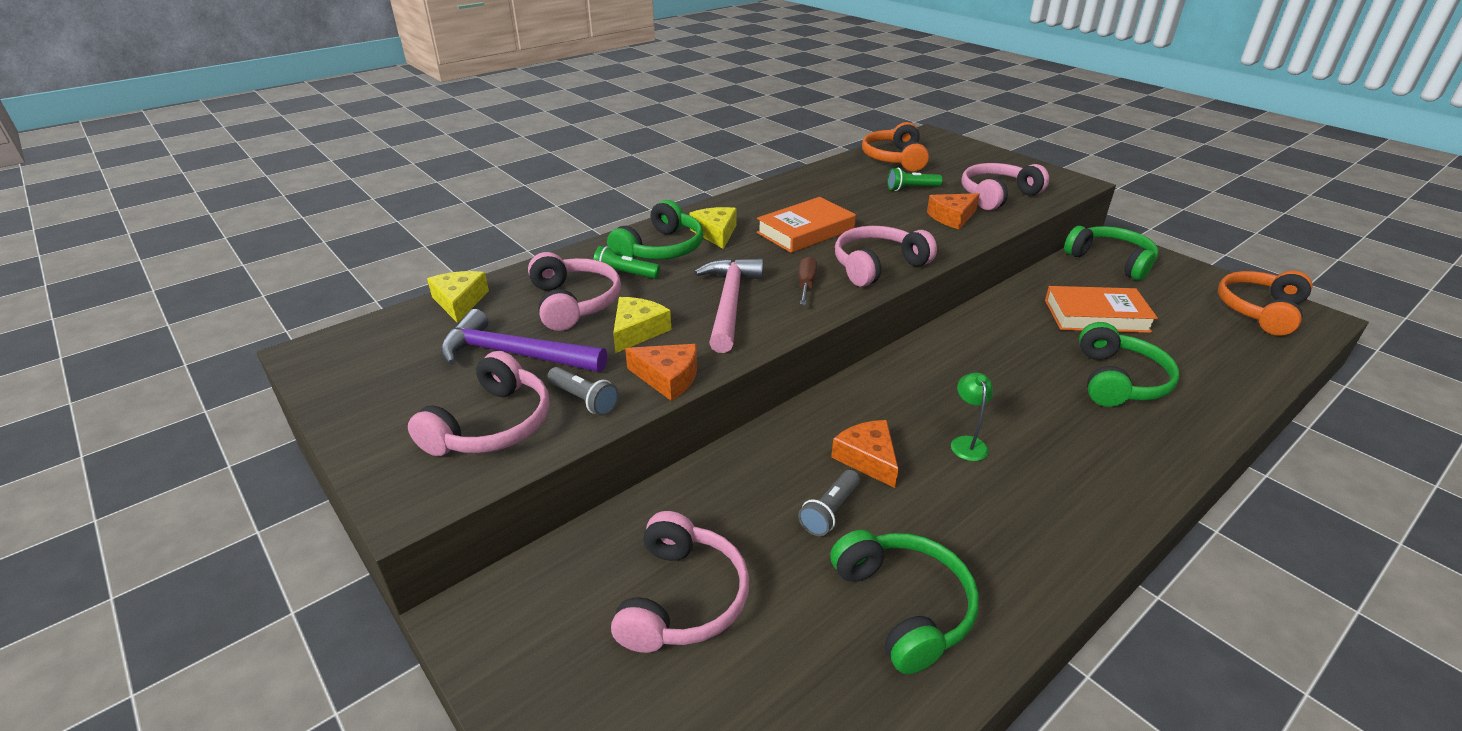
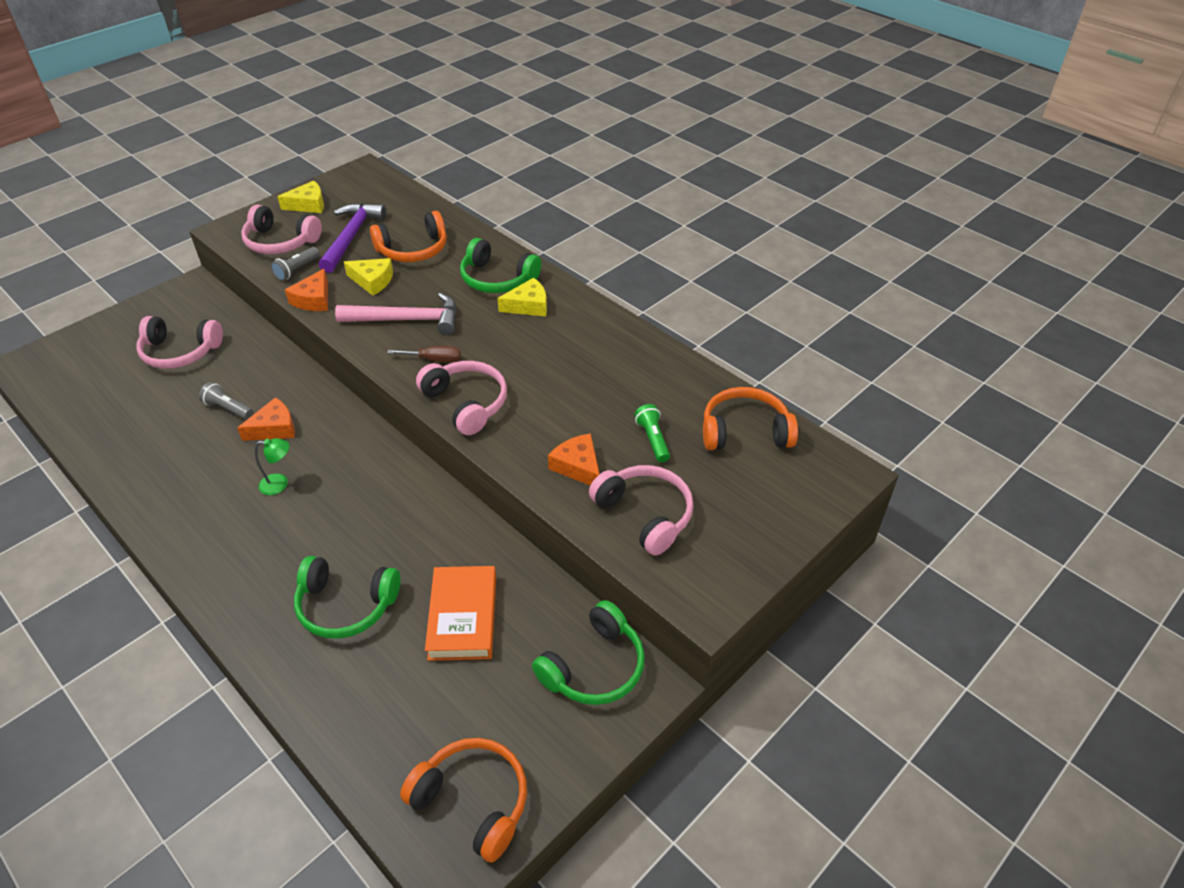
camera: 85 degrees right, 10 degrees up
yellow cheese [427,271,489,323] -> yellow cheese moved to [277,181,324,213]
pink headphones [528,252,621,331] -> orange headphones [370,211,447,262]
green flashlight [593,246,660,279] -> none
orange book [757,197,856,253] -> none
green headphones [830,530,979,674] -> none

